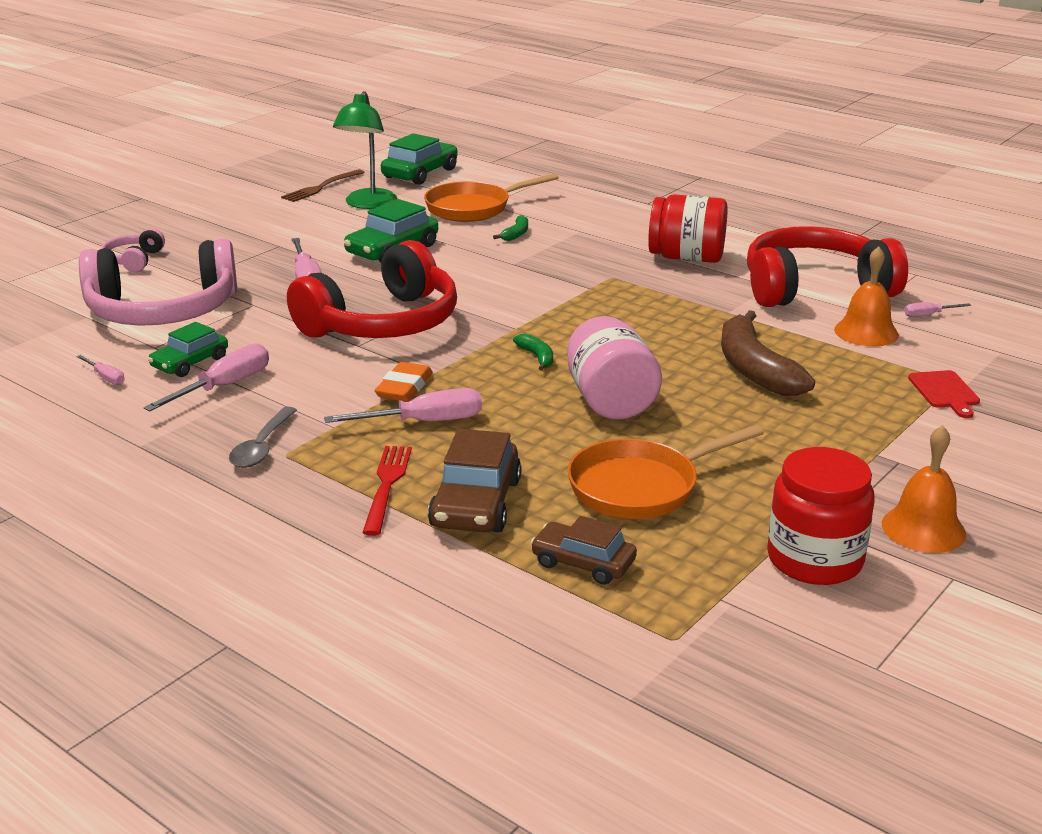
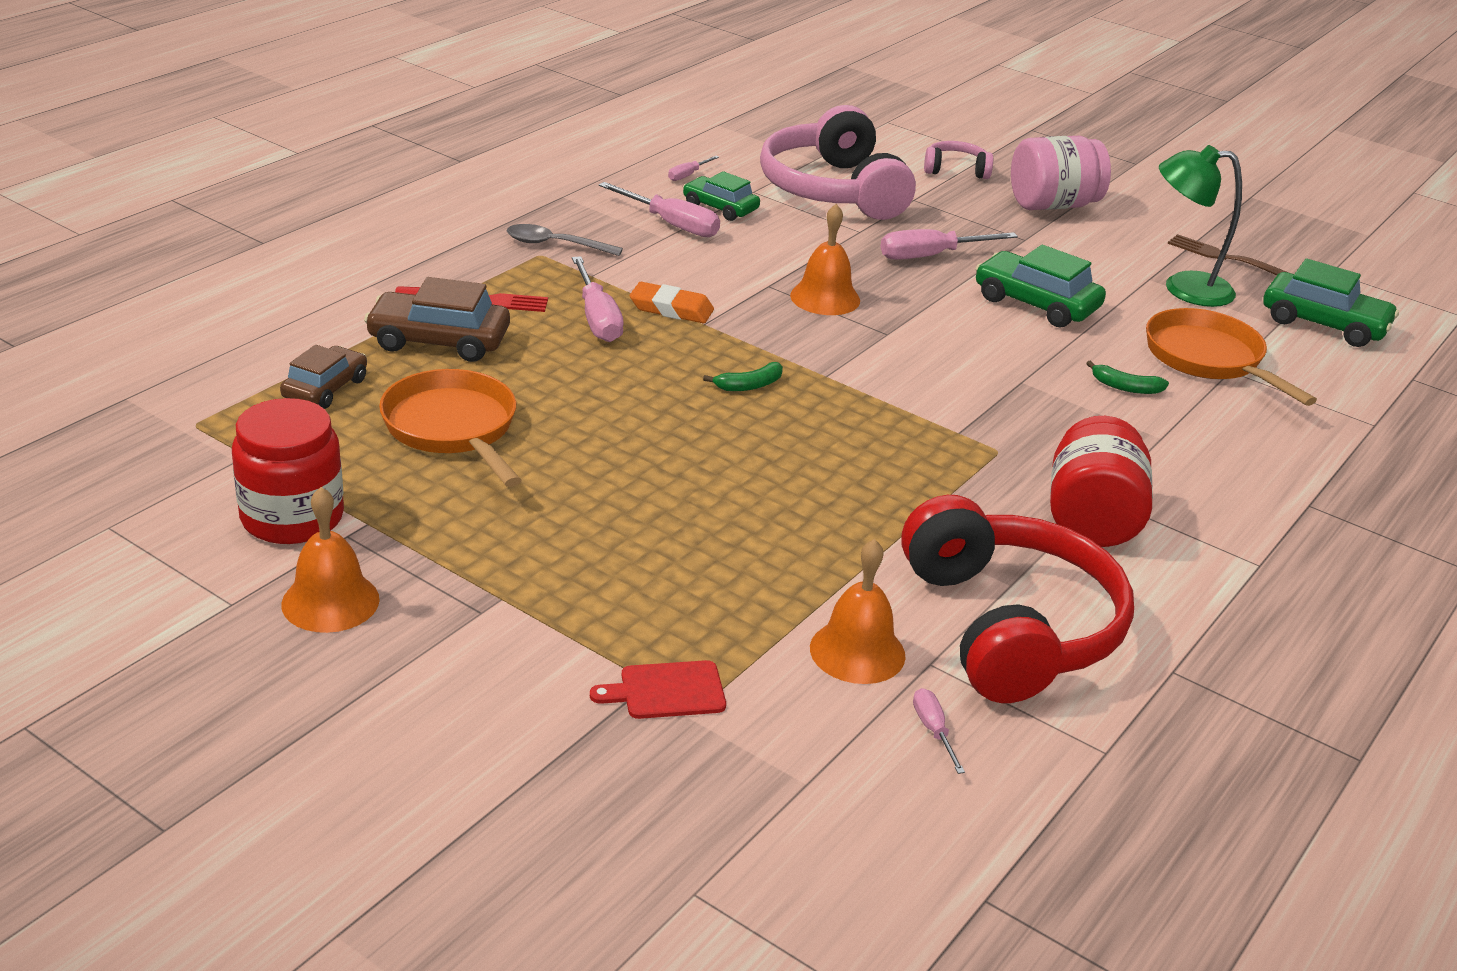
camera: 85 degrees right, 5 degrees up
red headphones [287,240,457,338] -> orange bell [790,204,860,315]
pink jar [567,316,662,420] -> pink jar moved to [1011,136,1111,210]
brown banana [721,310,815,396] -> none

